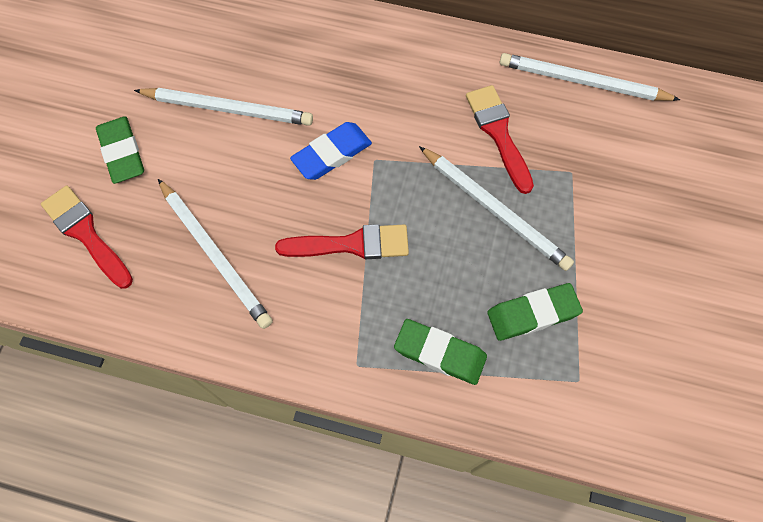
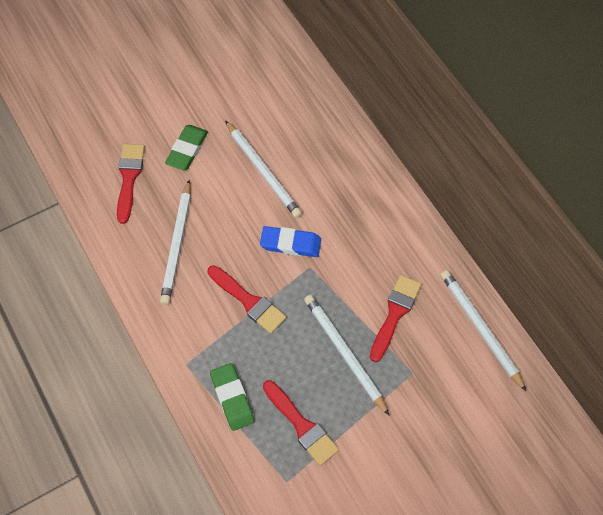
camera: 45 degrees right, 5 degrees down
white pencil [419,146,574,271] -> white pencil turned 150 degrees clockwise [304,295,390,416]
green eraser [487,283,583,341] -> red brush [263,380,339,466]

